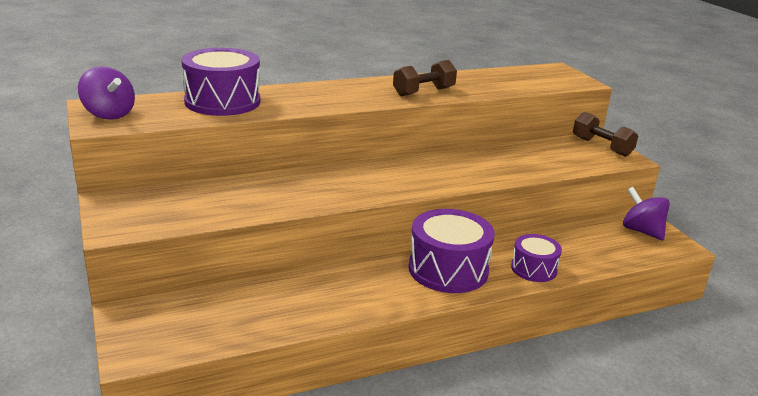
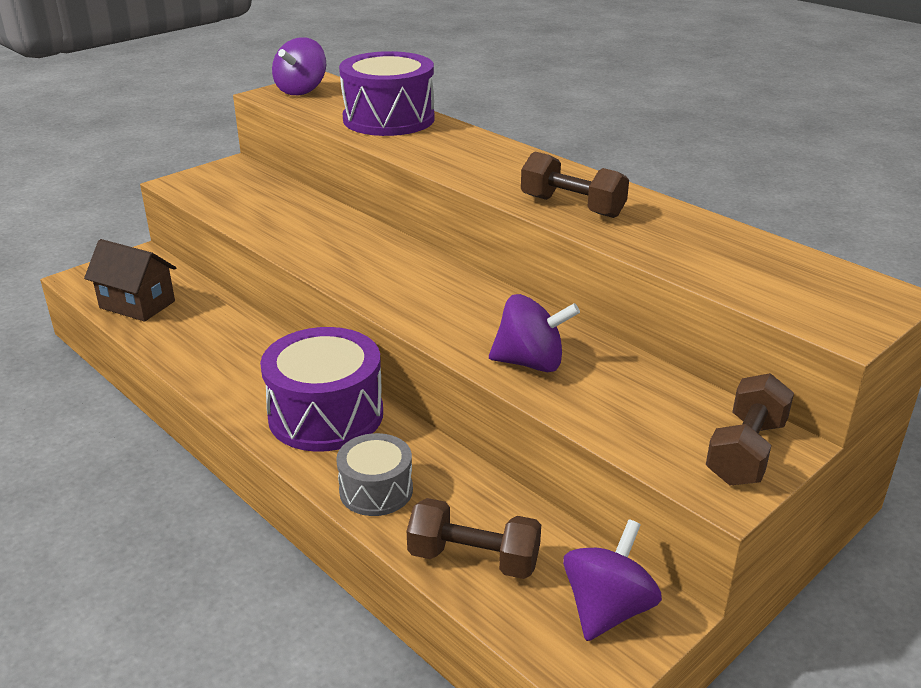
camera: 70 degrees right, 5 degrees up
purple drum [511,234,562,282] -> grey drum [336,433,413,516]
none -> brown house [84,239,176,322]
none -> brown dumbbell [407,498,541,579]
none -> purple spinning top [489,294,580,372]

